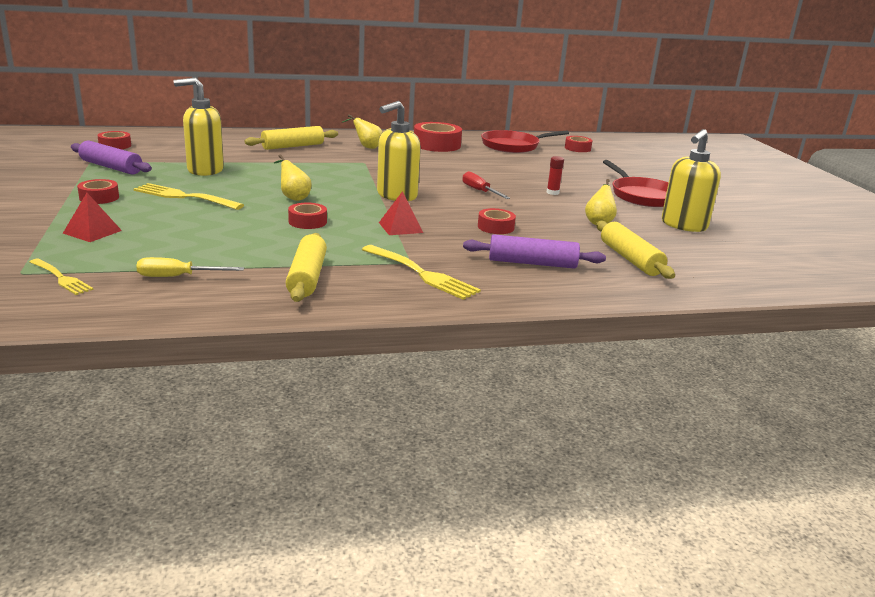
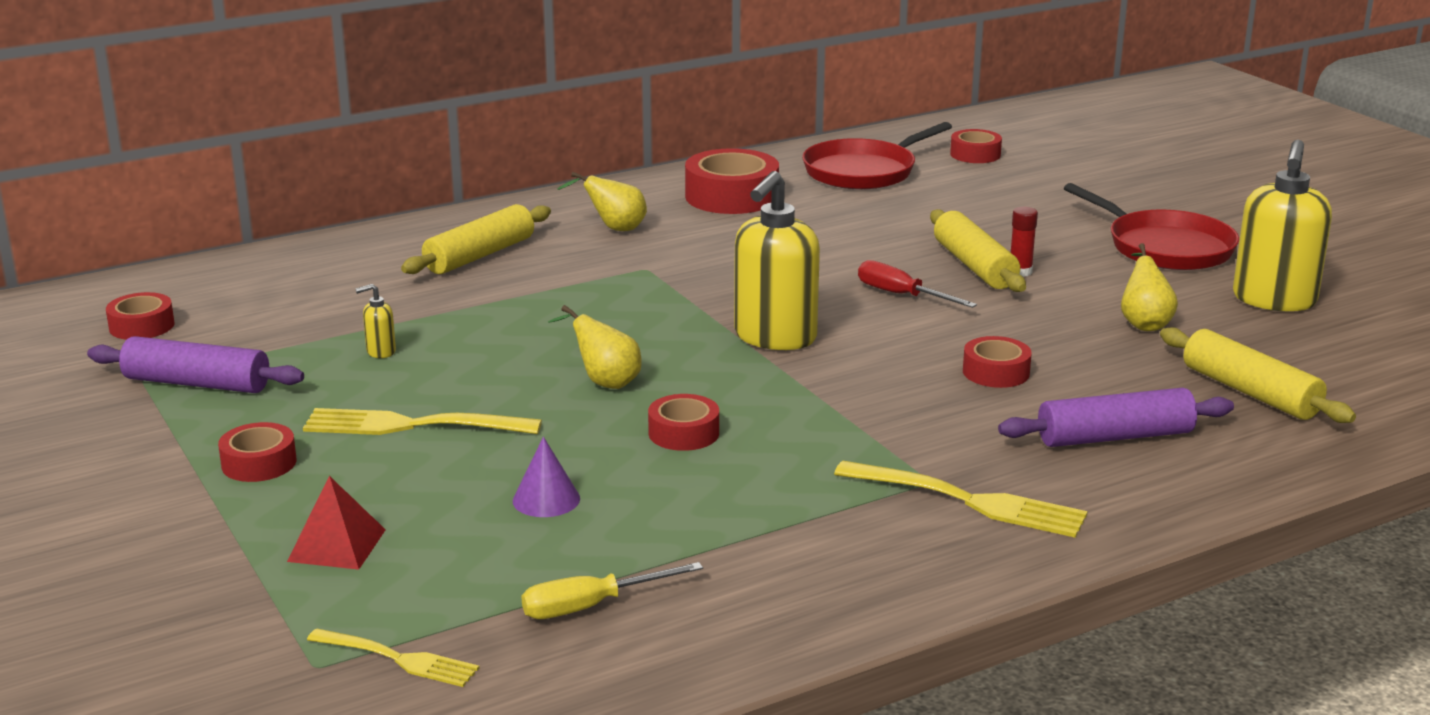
camera: 15 degrees left, 0 degrees up
yellow soap dispenser [174,78,224,176] -> yellow soap dispenser [355,284,396,358], size x0.41
yellow rolling pin [286,233,327,302] -> yellow rolling pin moved to [930,209,1026,292]
red pyramid [379,191,423,235] -> none
none -> purple cone [513,437,580,517]

